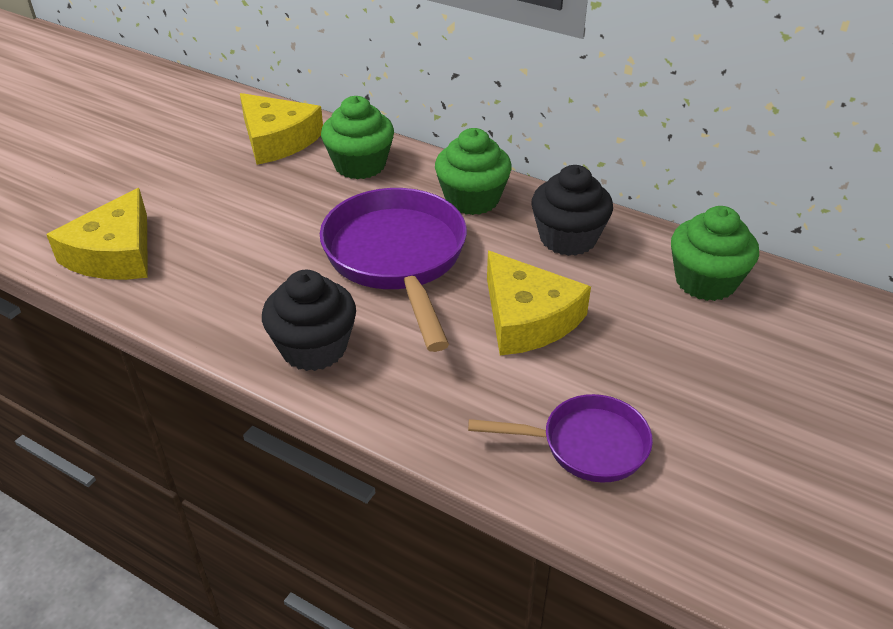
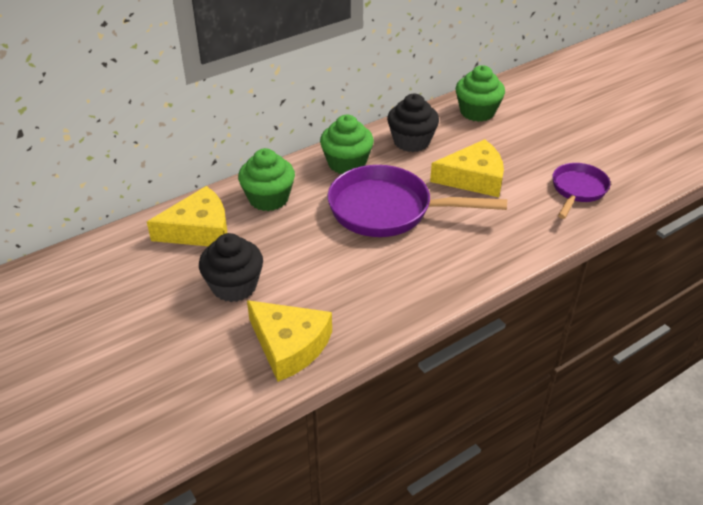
camera: 65 degrees left, 0 degrees up
black cupcake [262,270,356,371] -> black cupcake moved to [199,233,263,302]

